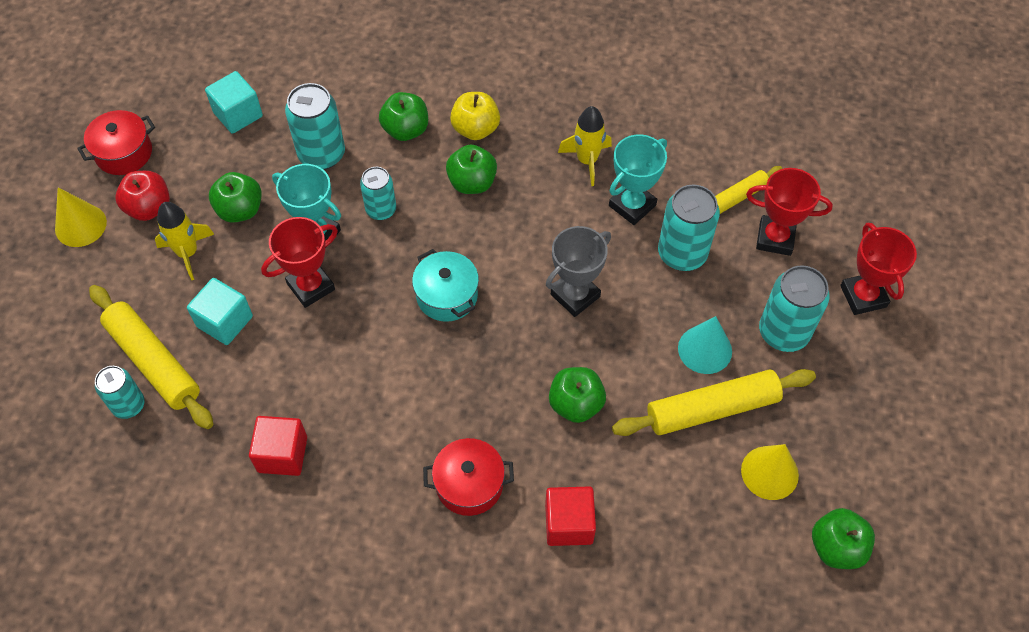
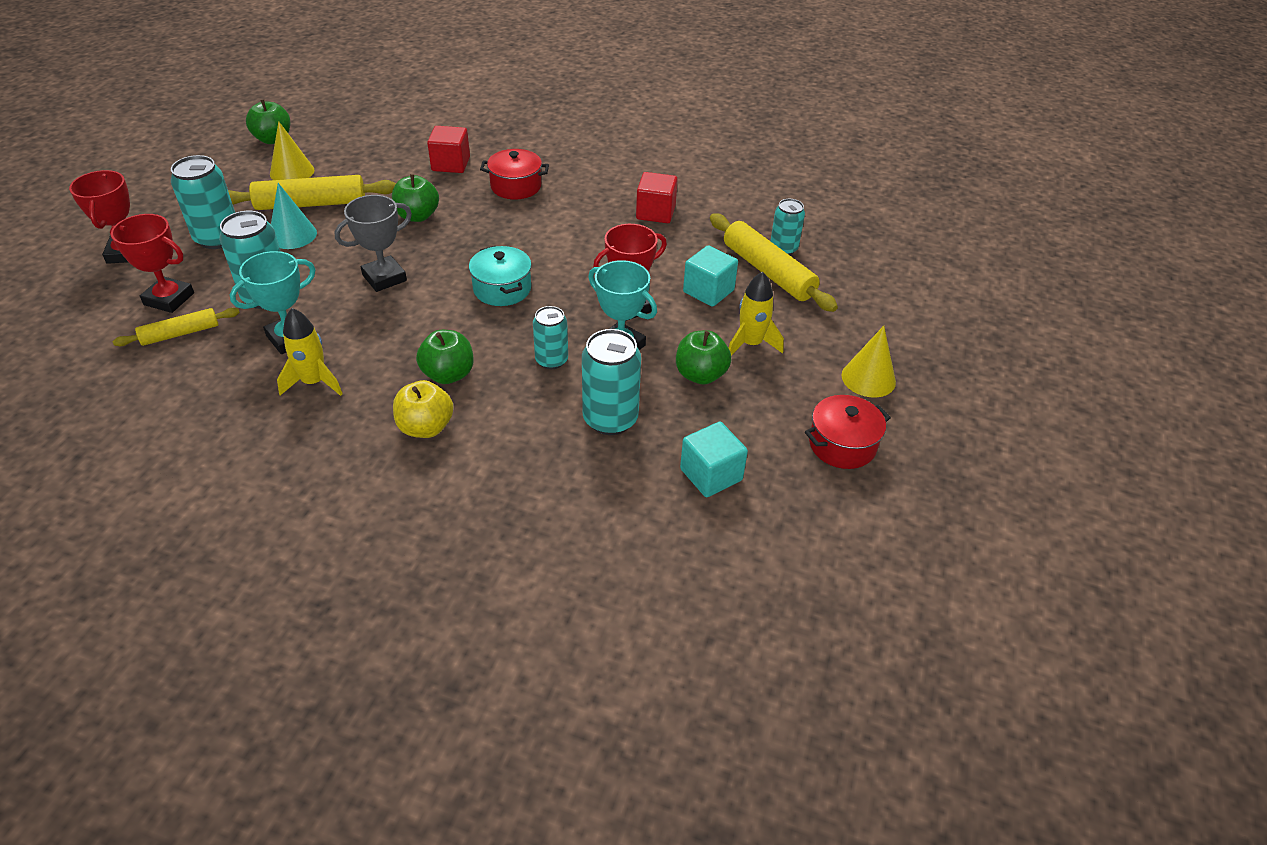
camera: 175 degrees left, 15 degrees down
red apple [116,171,170,221] -> none
green apple [379,92,428,141] -> none

